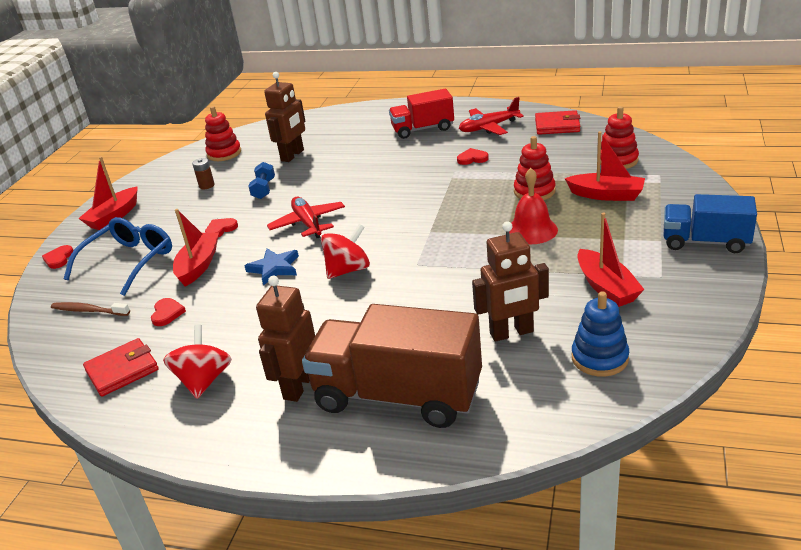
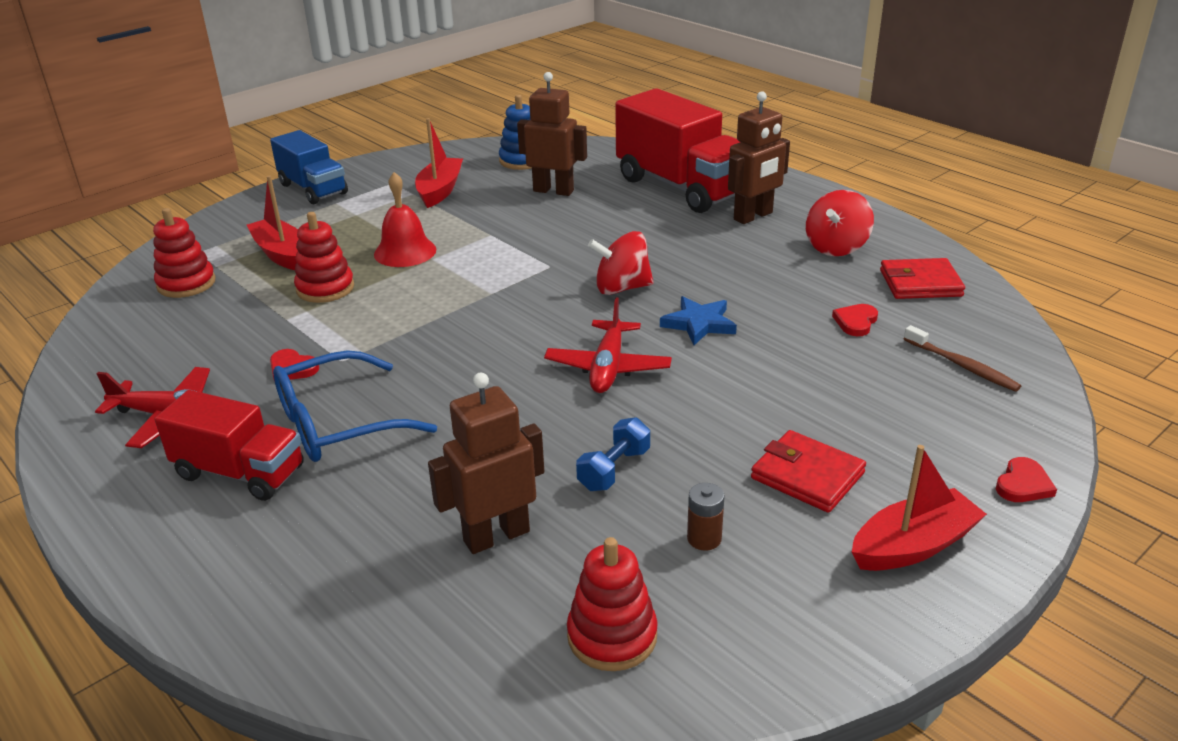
camera: 150 degrees left, 0 degrees up
blue glasses [64,217,172,296] -> blue glasses moved to [273,350,437,462]
red boat [173,209,219,287] -> none
red heart [205,218,238,237] -> none
brown truck [302,304,482,428] -> red truck [615,88,740,213]
red wallet [535,110,580,135] -> red wallet moved to [751,430,866,513]

